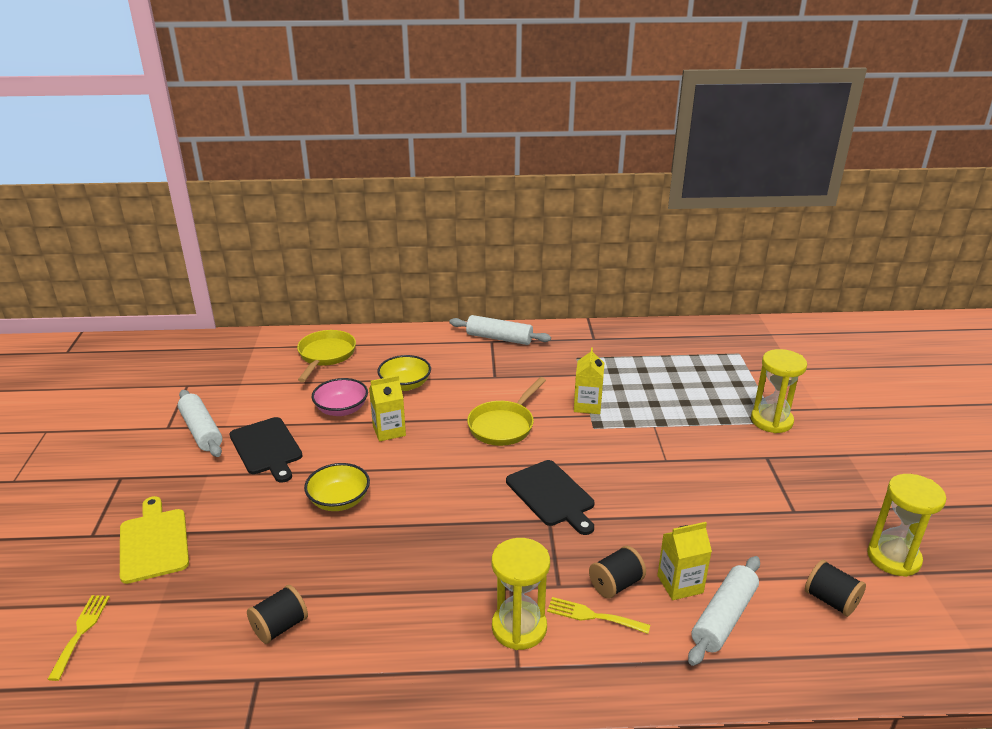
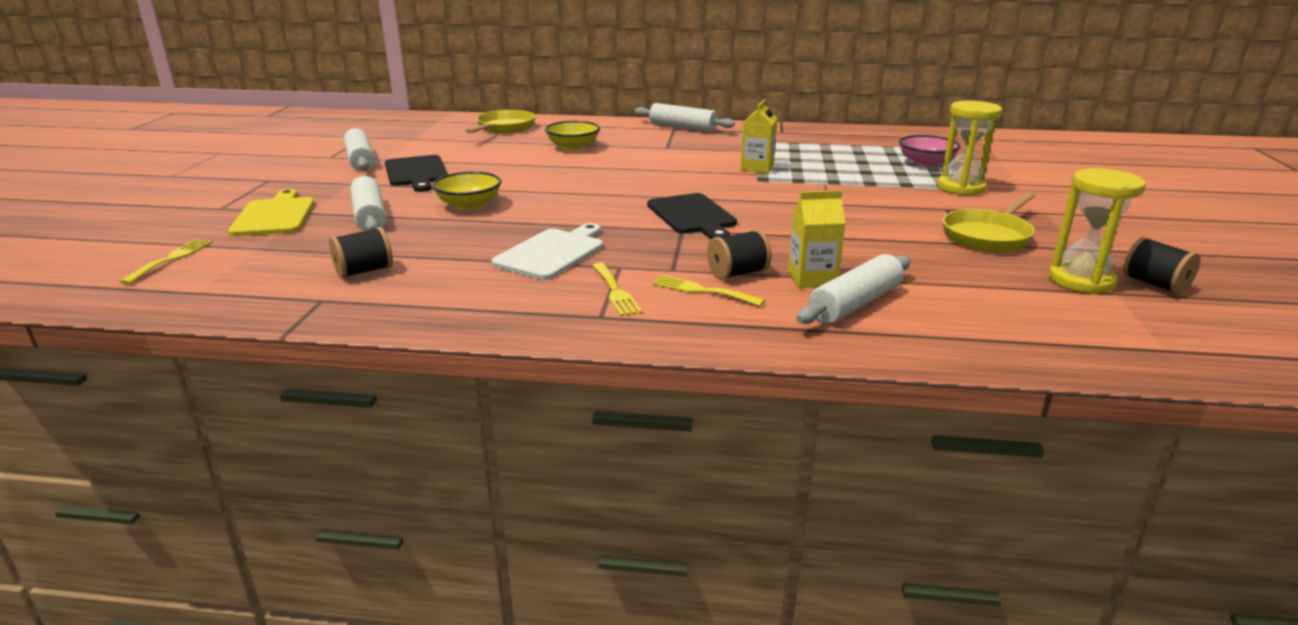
camera: 10 degrees right, 5 degrees down
pink bowl [312,378,368,416] -> pink bowl moved to [899,135,961,167]
yellow carton [369,375,406,441] -> none
yellow pan [467,377,546,446] -> yellow pan moved to [943,191,1036,252]
yellow hourglass [492,538,550,650] -> yellow fork [592,262,642,316]
black spool [805,560,866,617] -> black spool moved to [1123,237,1200,295]
none -> white rolling pin [350,176,386,231]
none -> white cutting board [492,223,603,280]

